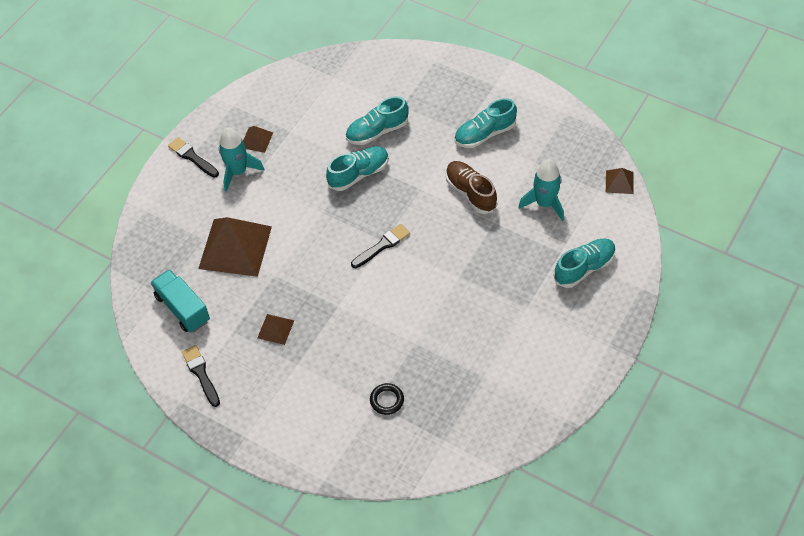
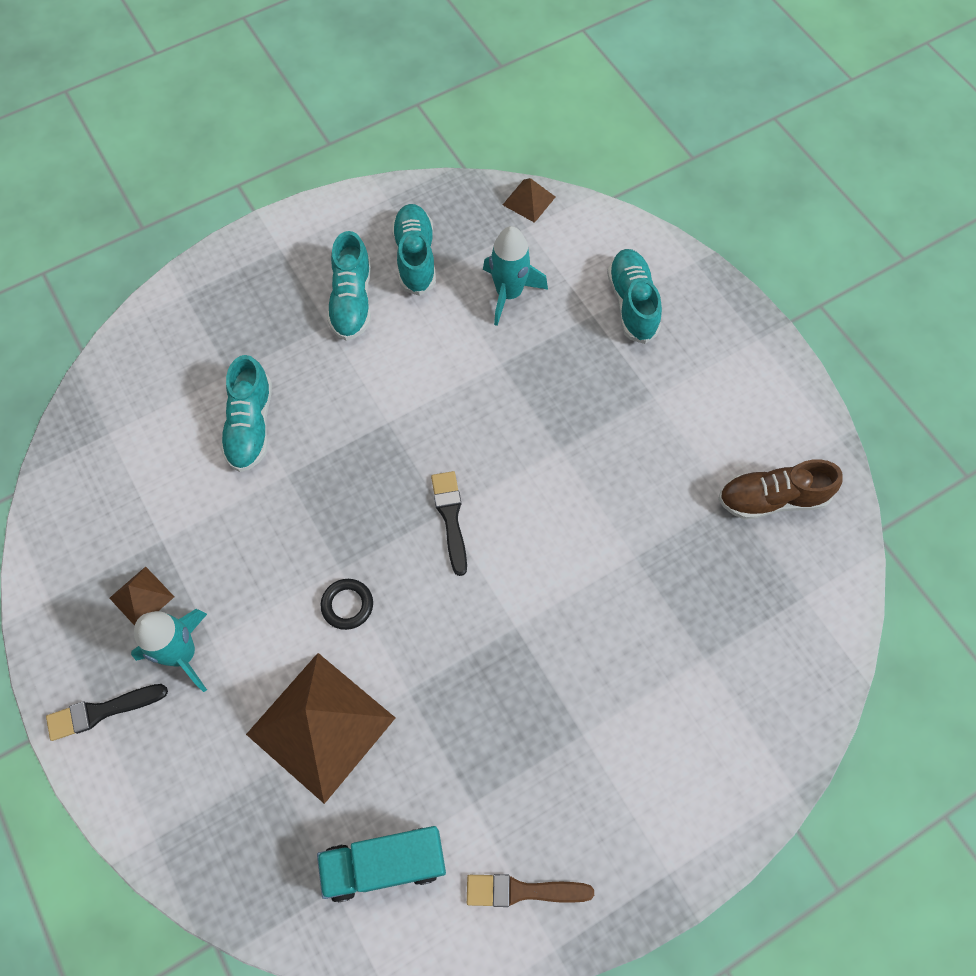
camera: 65 degrees left, 10 degrees up
black brush [182,345,220,407] -> brown brush [467,874,594,907]
brown pyramid [258,314,294,345] -> none
turquoise shoe [326,146,389,191] -> turquoise shoe moved to [392,204,436,296]
black ring [370,383,404,415] -> black ring moved to [321,579,373,630]
brown shoe [446,161,498,214] -> brown shoe moved to [718,459,842,520]

